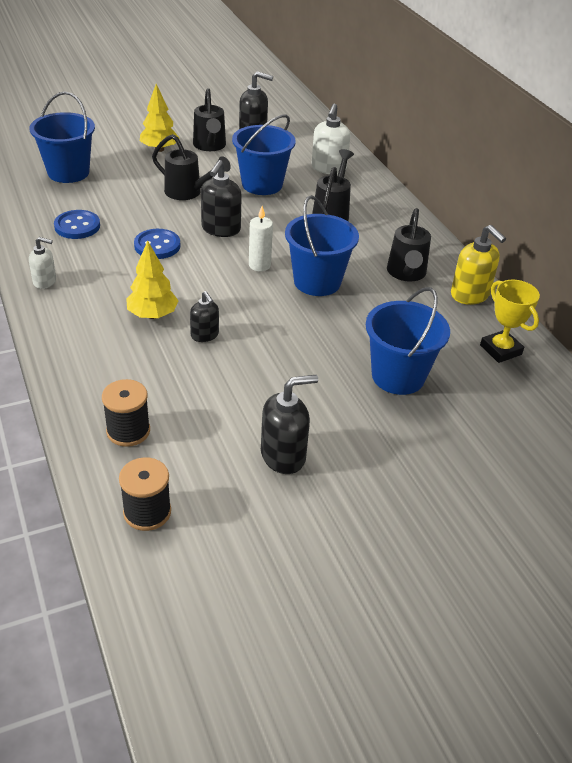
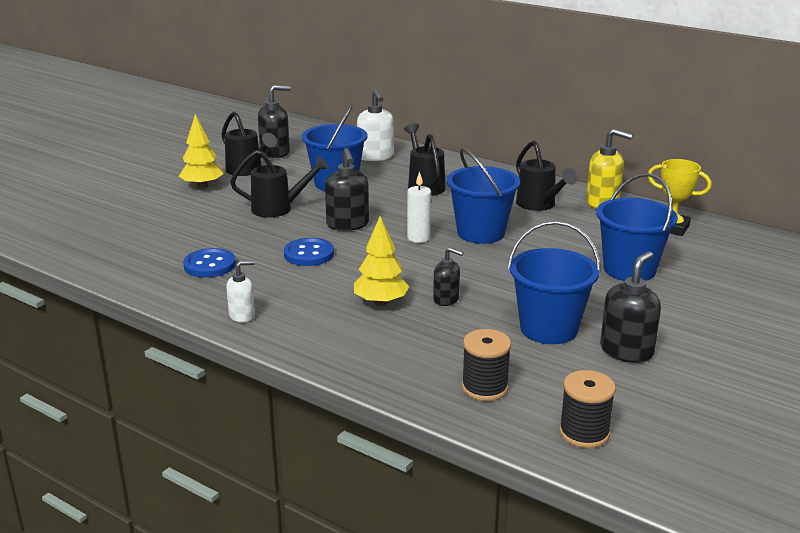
camera: 30 degrees left, 15 degrees down
blue bucket [30,92,95,183] -> blue bucket moved to [508,221,601,344]

